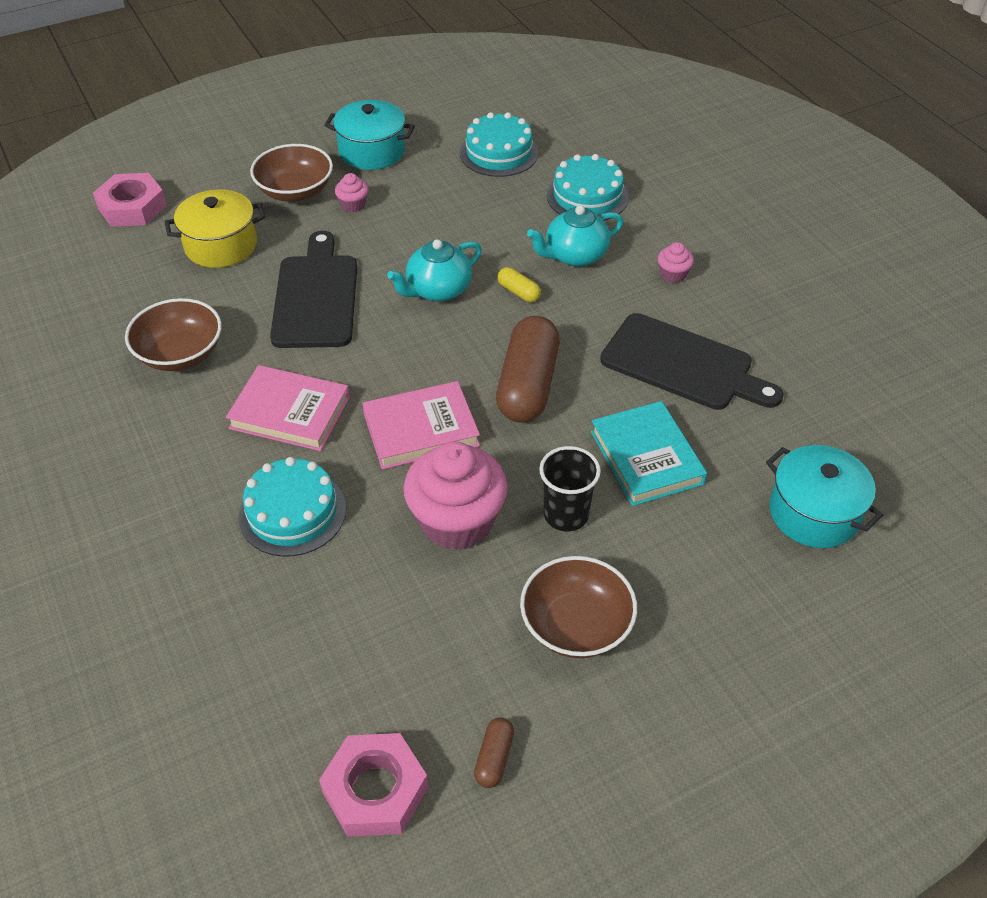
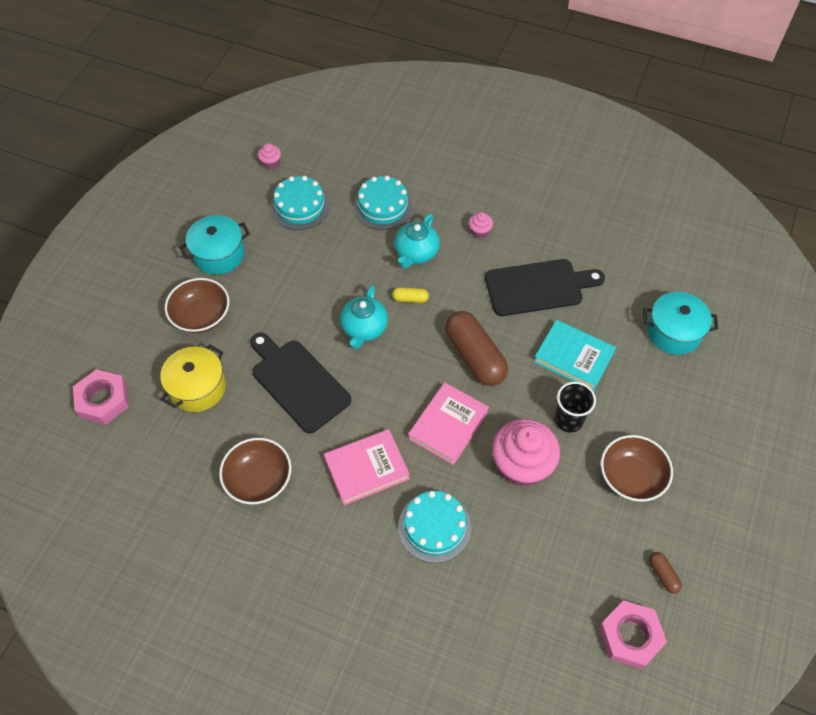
camera: 40 degrees left, 10 degrees up
pink cupcake [335,173,369,212] -> pink cupcake moved to [258,143,281,169]

